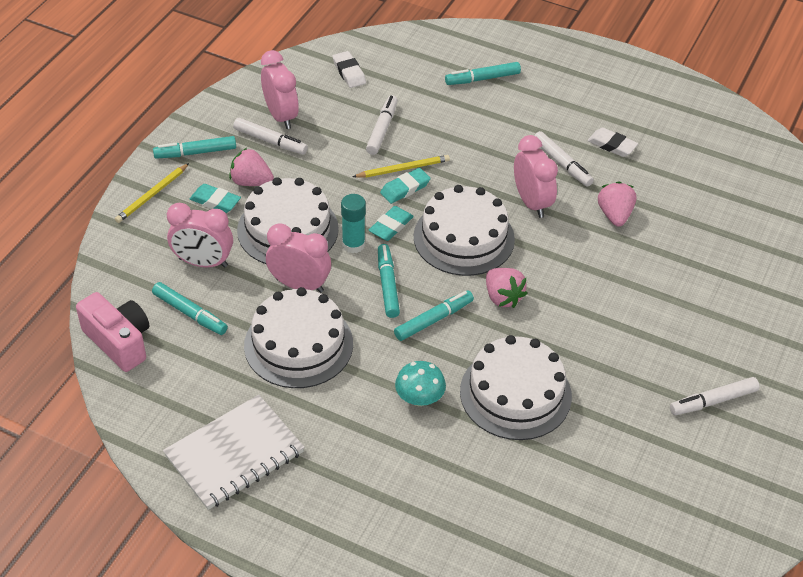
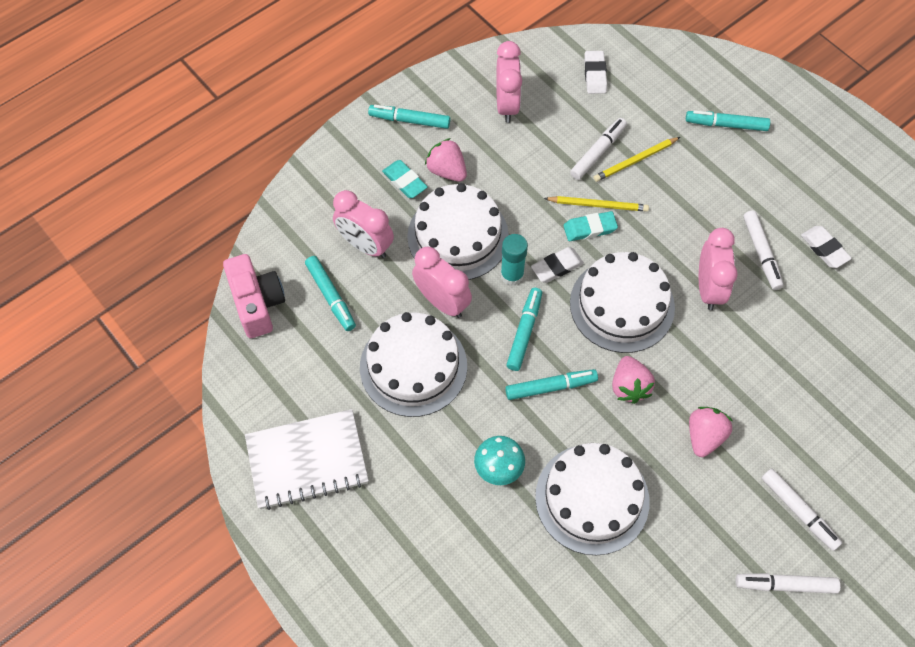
camera: 25 degrees right, 15 degrees up
yellow pencil [115,163,189,223] -> yellow pencil moved to [594,137,680,182]
white marker [233,118,308,155] -> white marker moved to [762,468,842,551]
turquoise eraser [369,206,414,241] -> white eraser [531,247,584,283]
pink strawberry [598,181,636,227] -> pink strawberry moved to [689,407,733,457]

